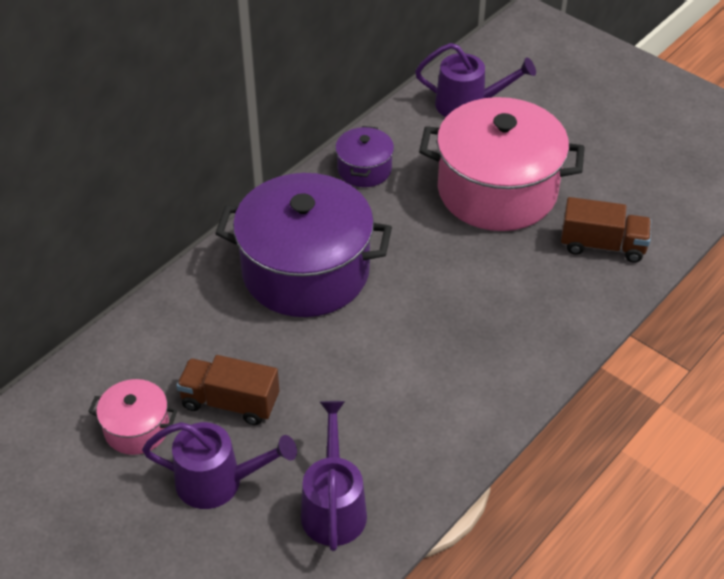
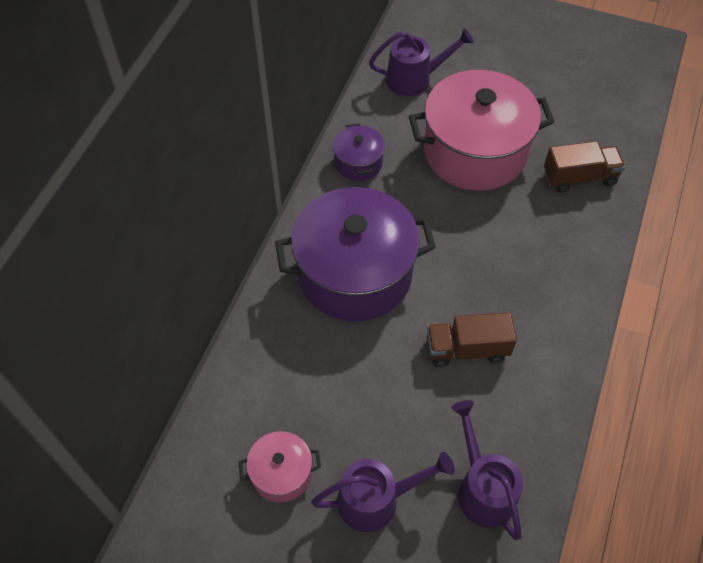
camera: 20 degrees left, 10 degrees up
brown truck [176,355,279,425] -> brown truck moved to [427,312,517,367]

